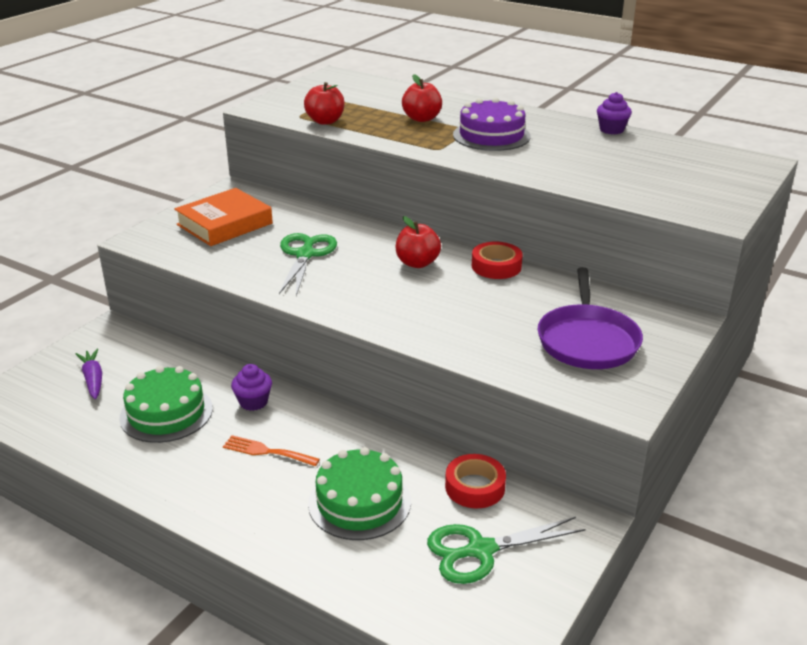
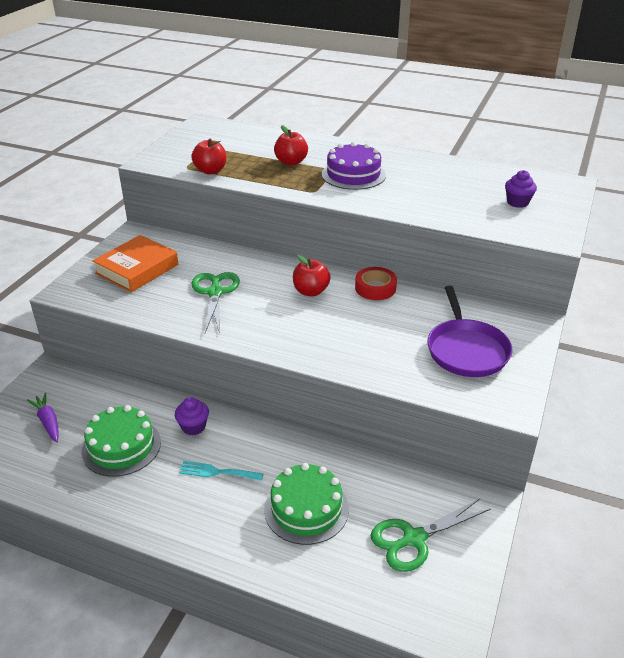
camera: 10 degrees left, 5 degrees up
orange fork [223,435,320,467] -> turquoise fork [179,461,264,481]
red tape [445,454,506,508] -> none
purple cupcake [597,92,632,134] -> purple cupcake moved to [505,170,537,208]

